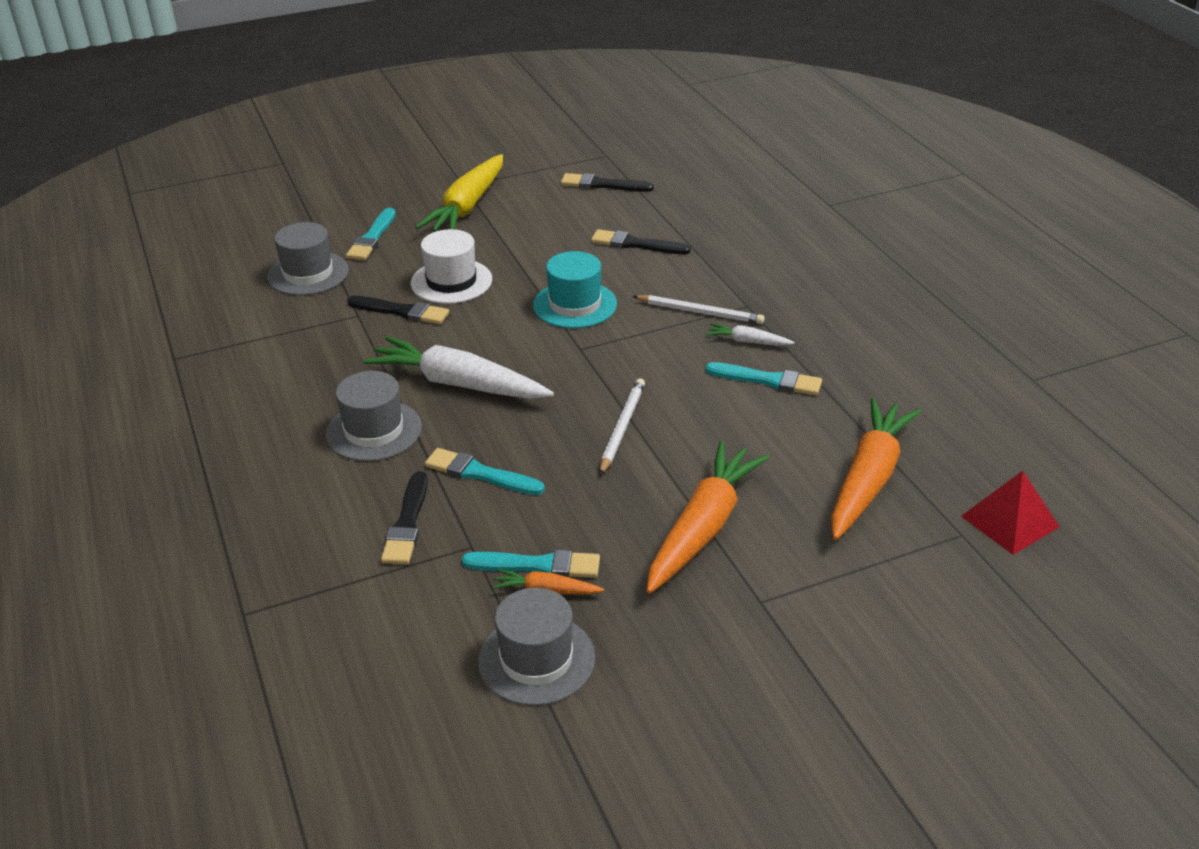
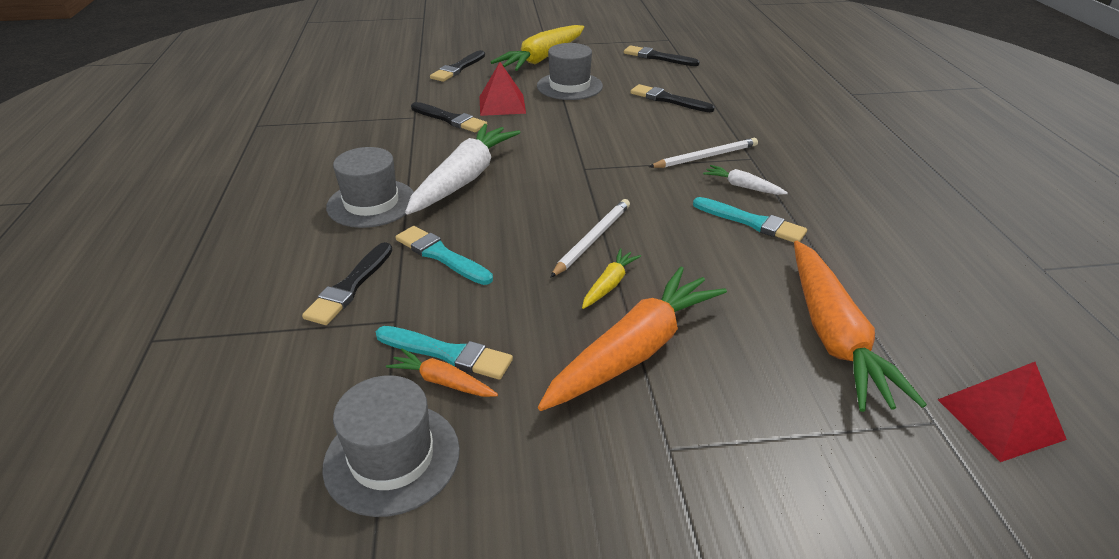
camera: 15 degrees right, 0 degrees up
grey hat [267,222,349,296] -> grey hat moved to [537,43,603,100]
turquoise brush [346,208,396,260] -> black brush [430,50,485,82]
white carrot [363,336,554,399] -> white carrot turned 75 degrees clockwise [405,124,520,215]
white hat [411,229,492,304] -> red pyramid [479,62,526,116]
turquoise hat [533,251,617,328] -> none
white pencil [632,295,765,324] -> white pencil turned 60 degrees counterclockwise [649,138,758,168]
orange carrot [831,398,922,540] -> orange carrot turned 135 degrees clockwise [794,241,927,412]
none -> yellow carrot [582,249,641,309]

